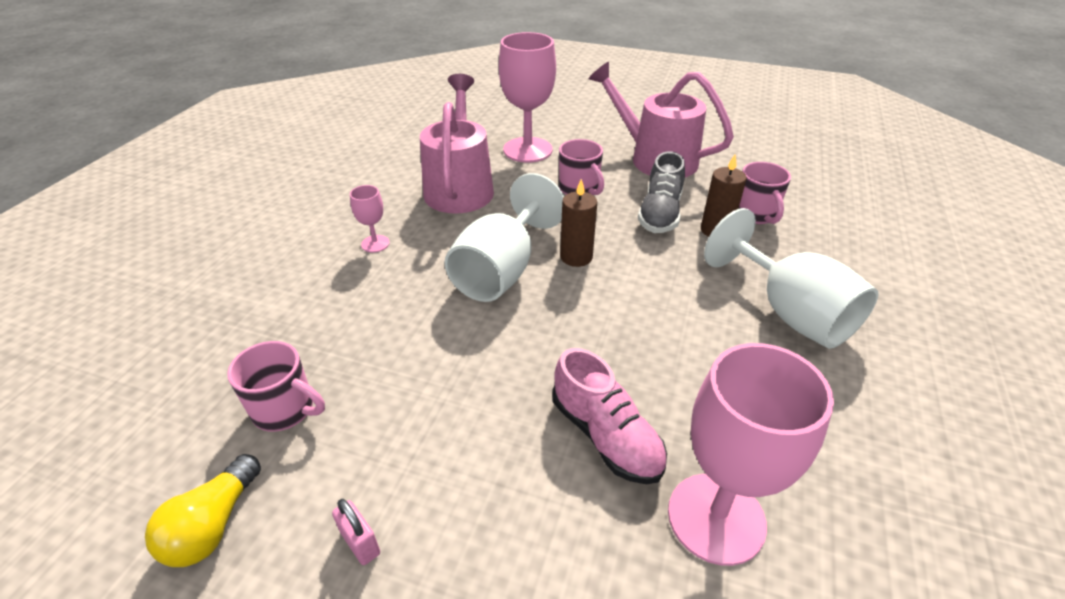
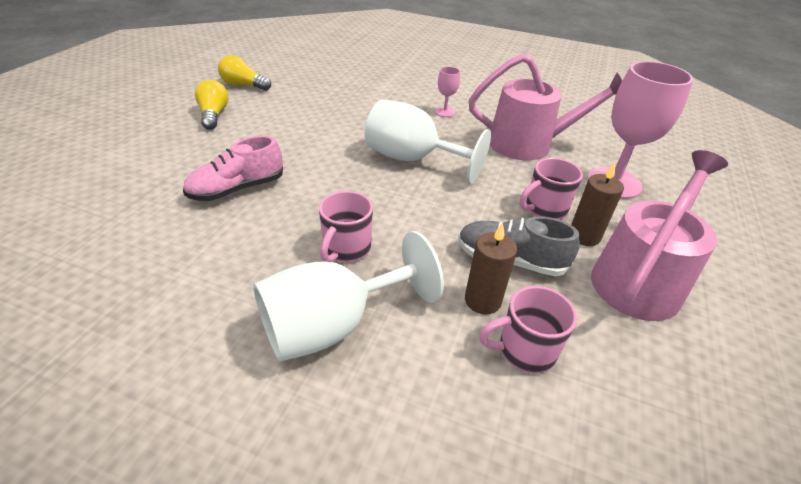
camera: 90 degrees right, 0 degrees up
pink mug [227,341,325,432] -> pink mug moved to [319,191,373,262]
pink padlock [332,499,380,565] -> yellow light bulb [195,80,228,130]
brown candle [560,179,597,267] -> brown candle moved to [571,163,624,246]
pink goblet [668,343,834,566] -> none

